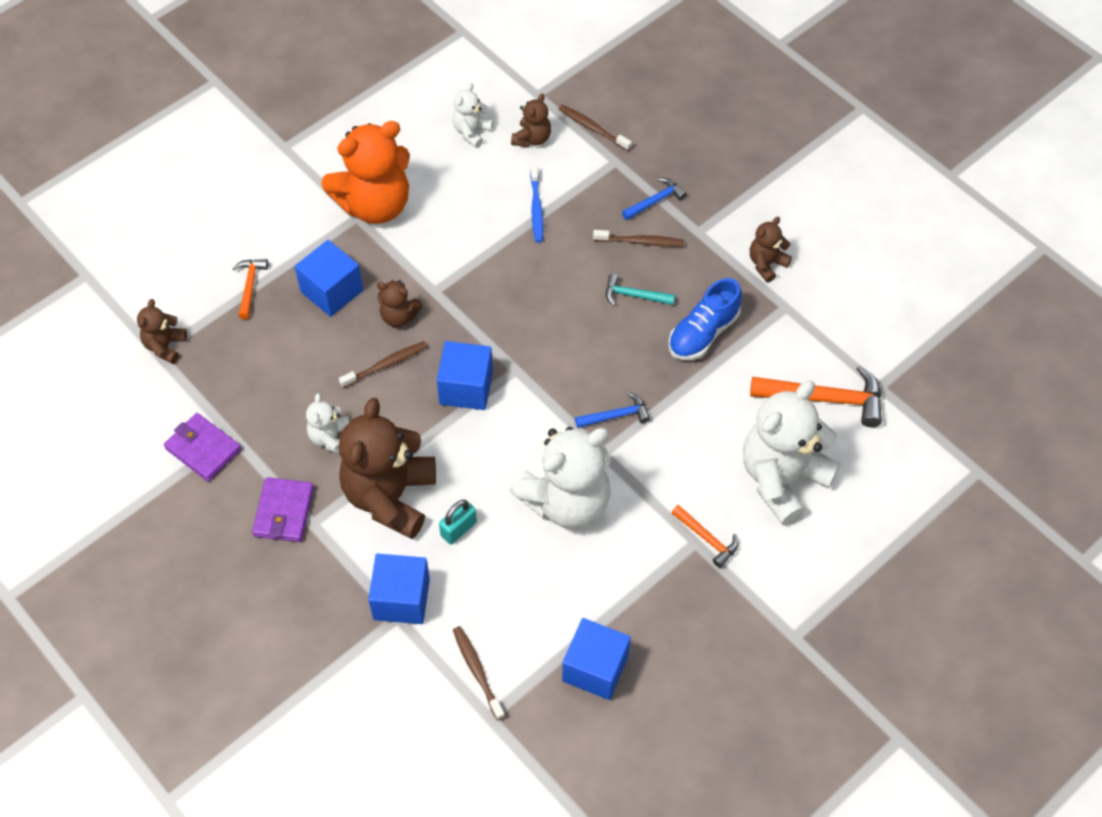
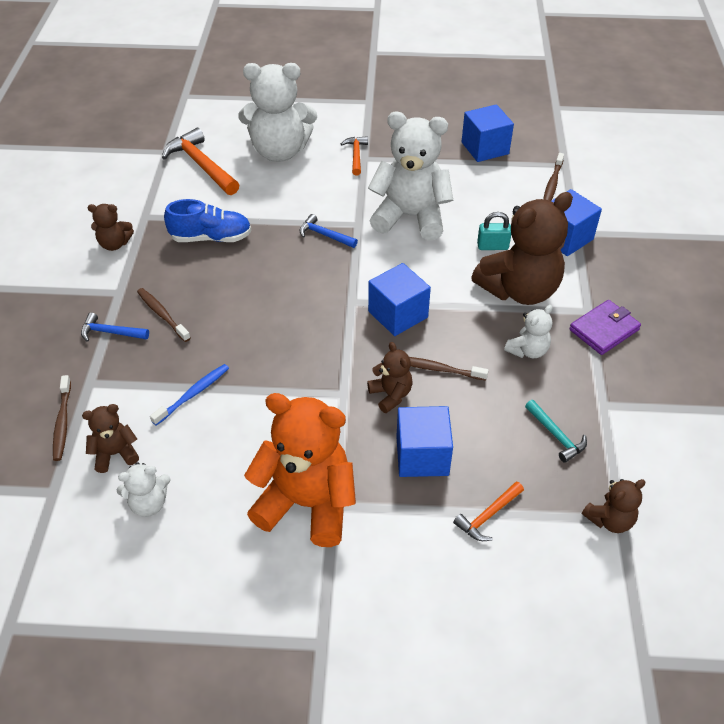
camera: 135 degrees left, 10 degrees down
purple wallet [164,413,241,482] -> none
turquoise hammer [606,274,675,306] -> turquoise hammer moved to [525,400,587,463]

